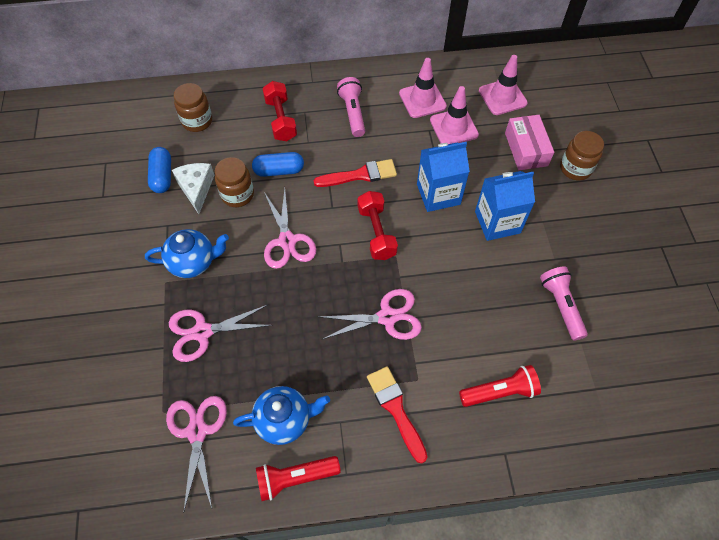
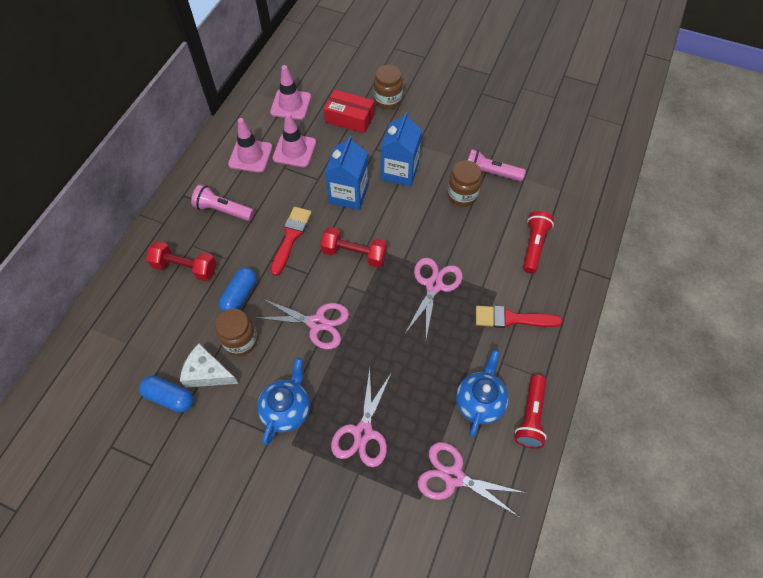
camera: 60 degrees left, 0 degrees up
brown jar [174,83,212,132] -> brown jar moved to [447,160,482,207]
pink box [505,115,554,170] -> red box [324,89,374,134]

